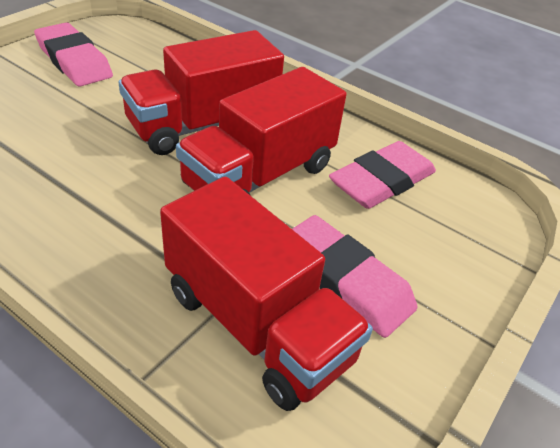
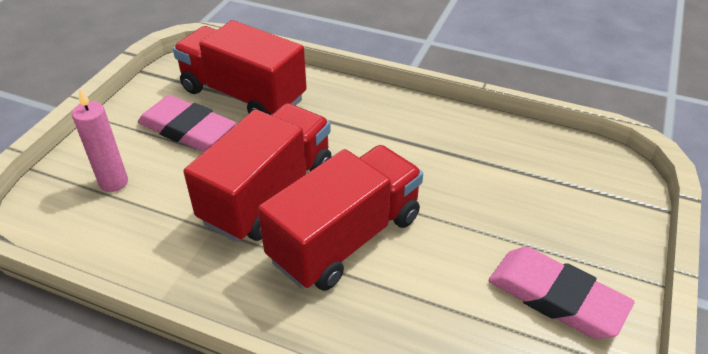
camera: 170 degrees right, 0 degrees up
pink eraser [329,141,436,209] -> none
none -> pink candle [72,88,128,192]

